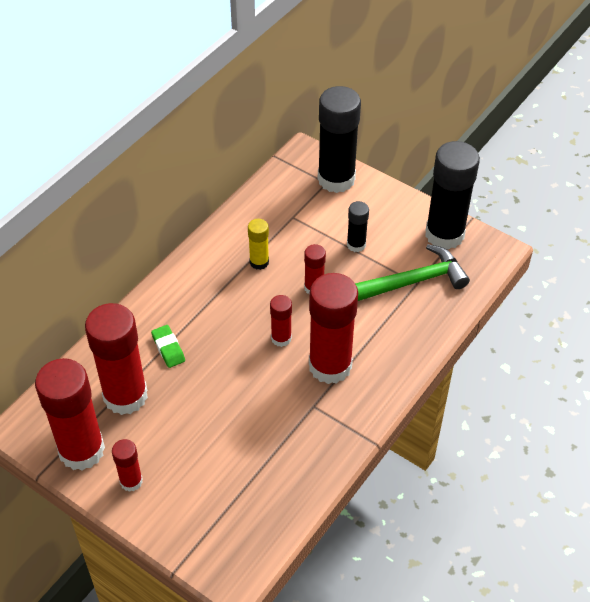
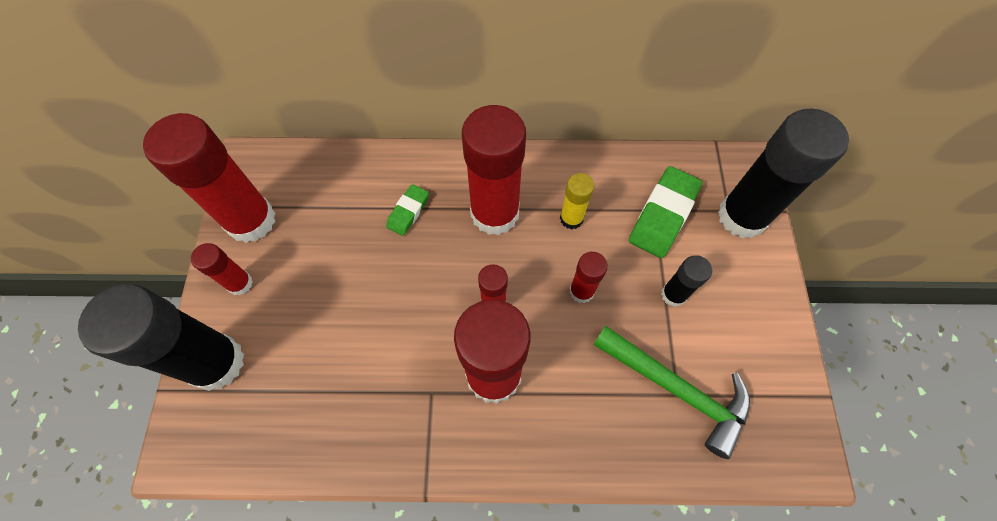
camera: 55 degrees right, 15 degrees up
red glue stick [85,303,148,415] -> red glue stick moved to [462,105,526,235]
black glue stick [425,141,480,250] -> black glue stick moved to [78,284,244,391]
none -> green eraser [629,166,702,258]

